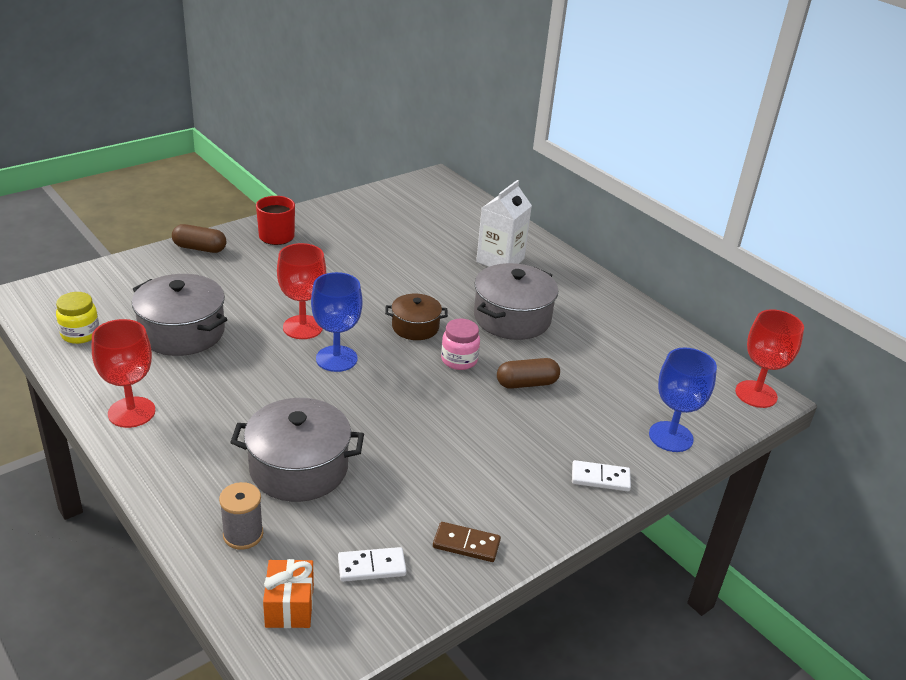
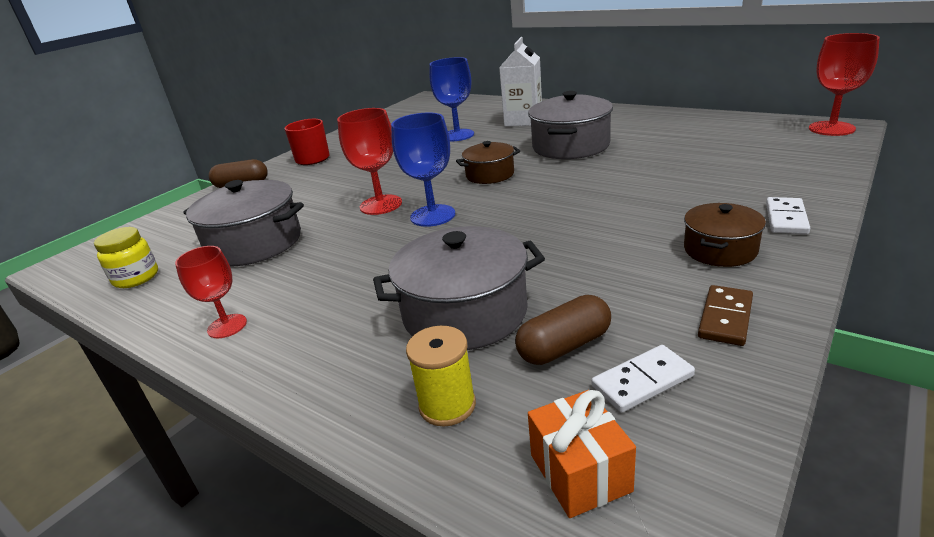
camera: 10 degrees left, 5 degrees down
red goblet [92,319,156,428] -> red goblet [175,246,247,338], size x0.65
grey spool [219,482,263,550] -> yellow spool [406,326,476,426]
brown domino [433,522,501,562] -> brown domino turned 60 degrees counterclockwise [698,285,753,346]
pink jar [441,319,480,370] -> none
brown capsule [497,358,560,389] -> brown capsule moved to [515,295,611,365]
white domino [572,460,631,491] -> white domino turned 60 degrees counterclockwise [766,197,810,234]
blue goblet [649,347,717,452] -> blue goblet moved to [429,57,474,141]
none -> brown pot [684,203,766,267]

